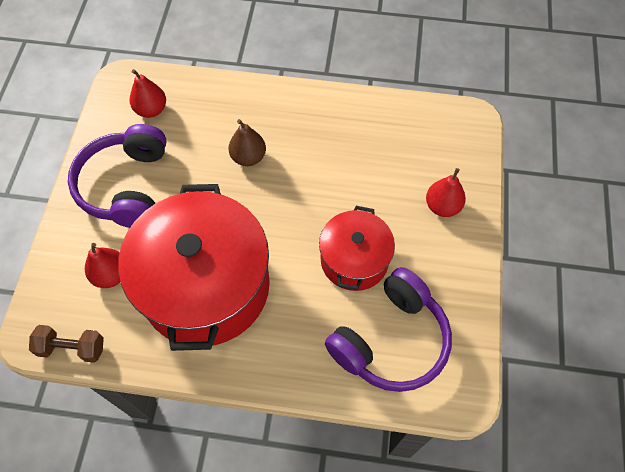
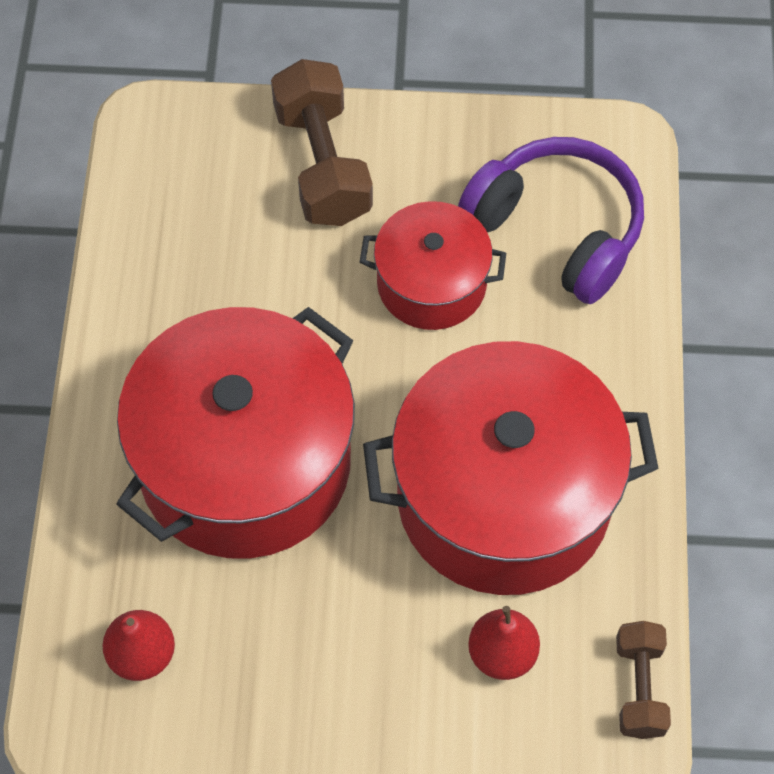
camera: 95 degrees left, 0 degrees up
purple headphones [68,124,167,228] -> none
brown pear [229,119,266,166] -> red pot [116,307,355,559]
red pear [426,168,466,217] -> brown dumbbell [271,59,373,226]

